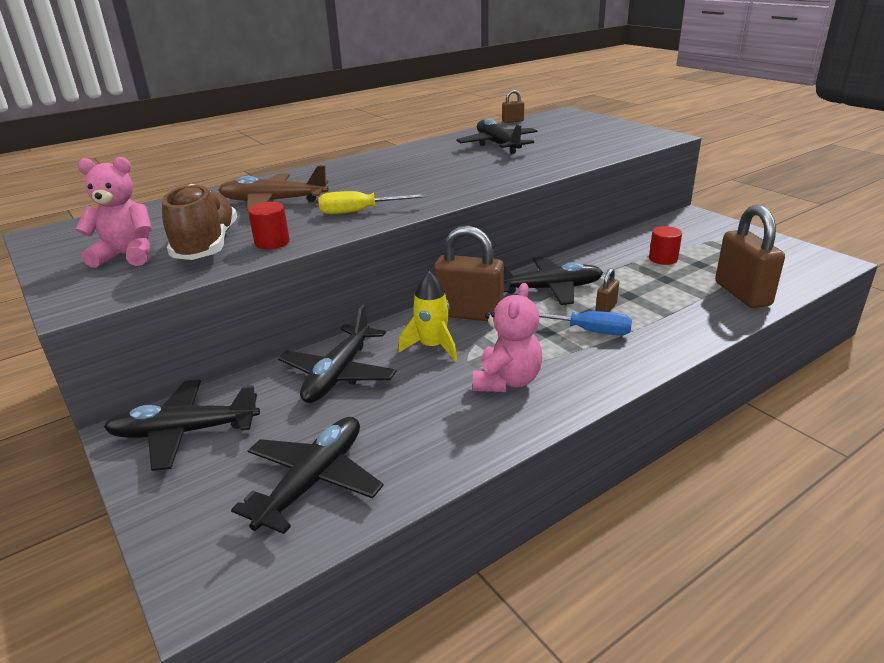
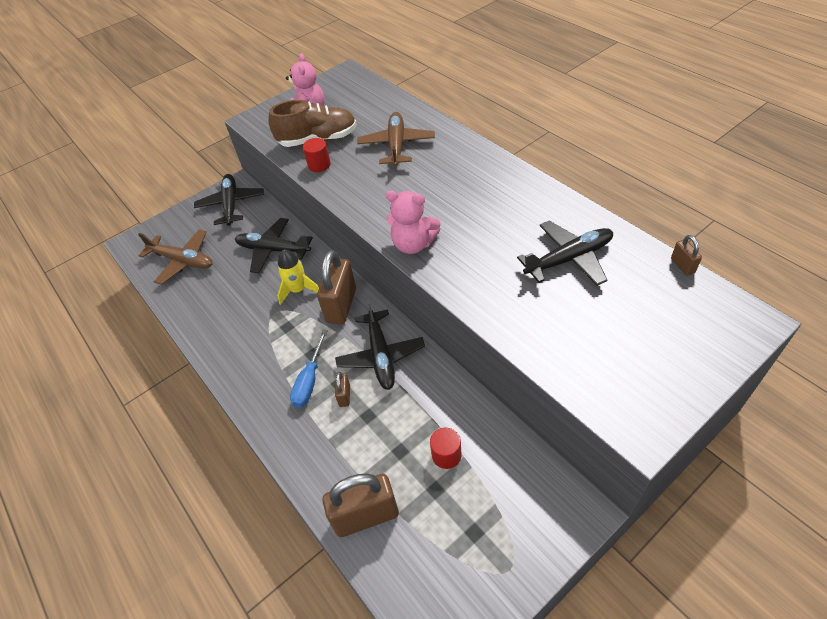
camera: 90 degrees right, 20 degrees up
black plane [231,417,383,534] -> brown plane [138,229,213,285]
yellow screwdriver [318,191,427,214] -> none
pink teddy bear [473,283,542,392] -> pink teddy bear moved to [386,191,440,254]
brown padlock [596,268,619,312] -> brown padlock turned 60 degrees clockwise [335,372,350,407]

